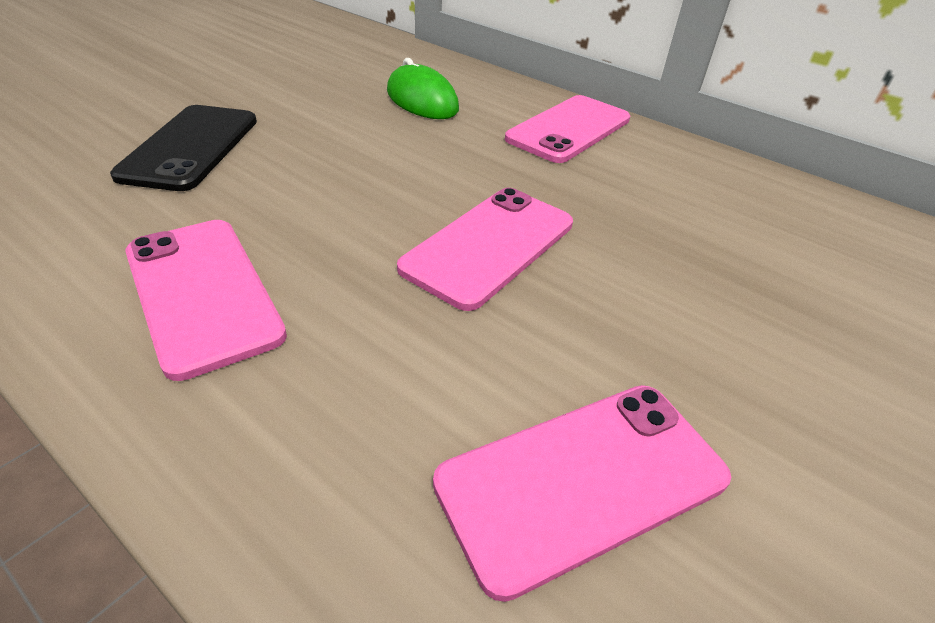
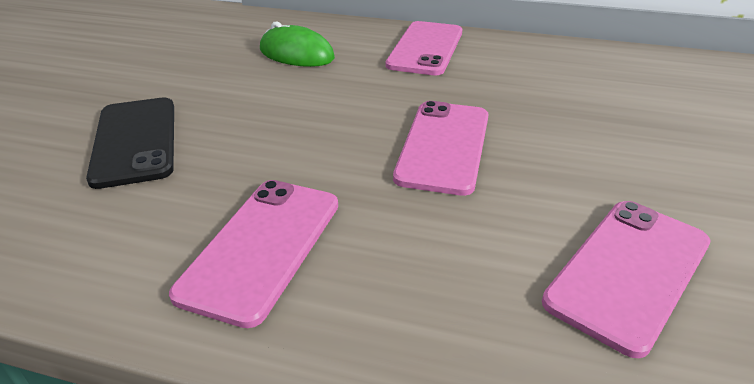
camera: 20 degrees left, 5 degrees down
pink phone [125,220,287,381] -> pink phone turned 75 degrees clockwise [169,180,338,328]

